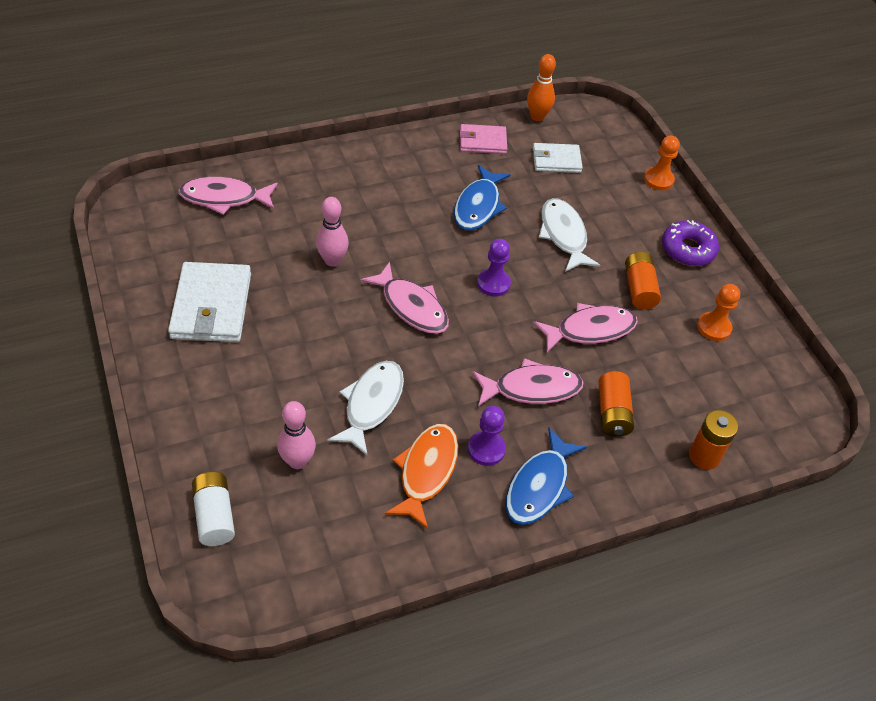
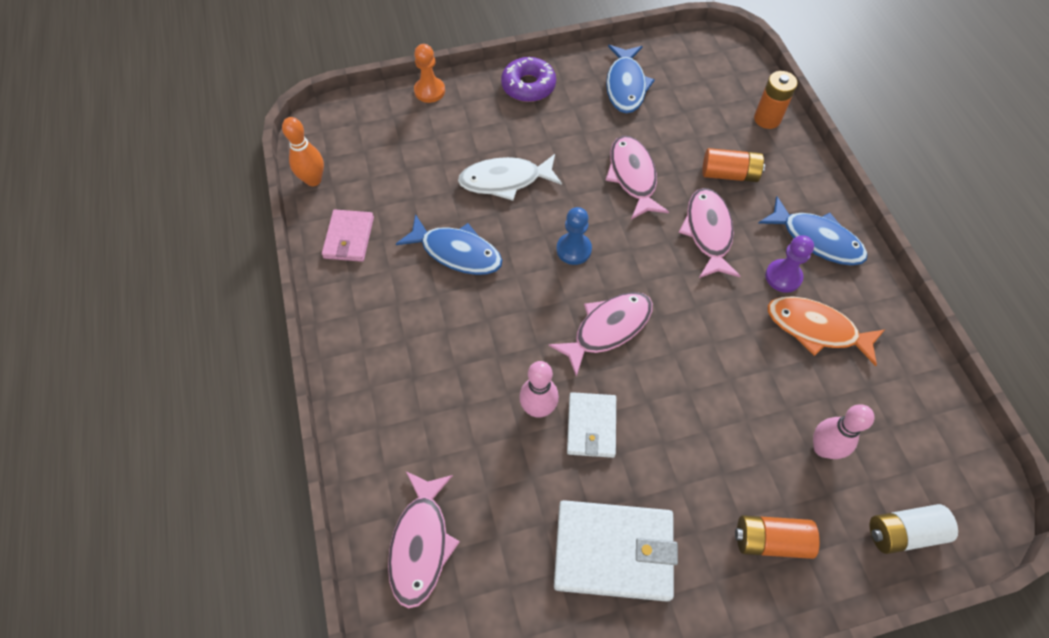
camera: 80 degrees left, 10 degrees up
white fish [328,361,404,456] -> none
purple pawn [477,239,511,297] -> blue pawn [556,207,592,265]
white wallet [533,143,583,173] -> white wallet moved to [567,392,616,458]
orange battery [625,252,661,310] -> orange battery moved to [735,515,820,559]
orange pawn [697,284,740,341] -> blue fish [606,45,655,113]

